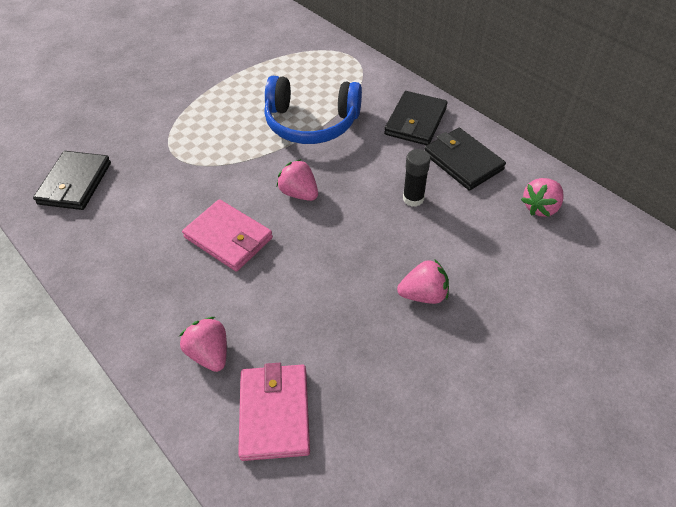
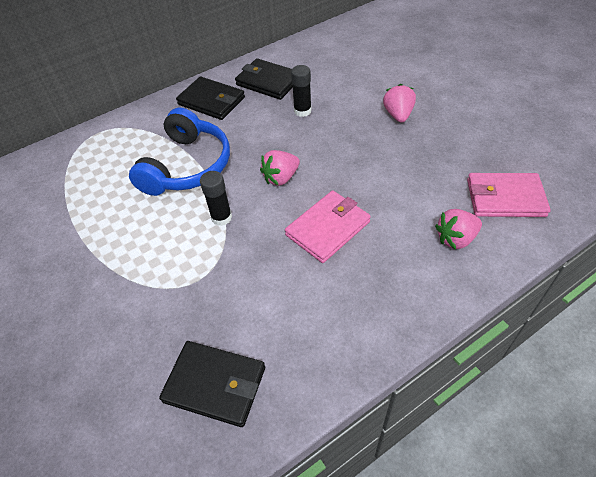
camera: 80 degrees left, 0 degrees up
black wallet [424,128,506,190] -> black wallet turned 60 degrees clockwise [235,58,293,100]
pink strawberry [521,178,563,217] -> none
none -> black glue stick [200,171,232,226]

